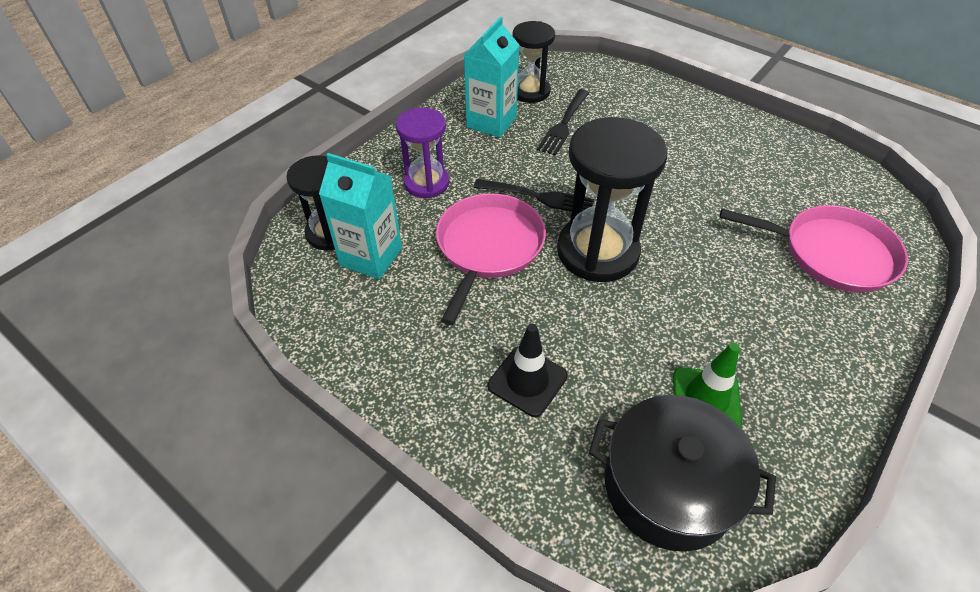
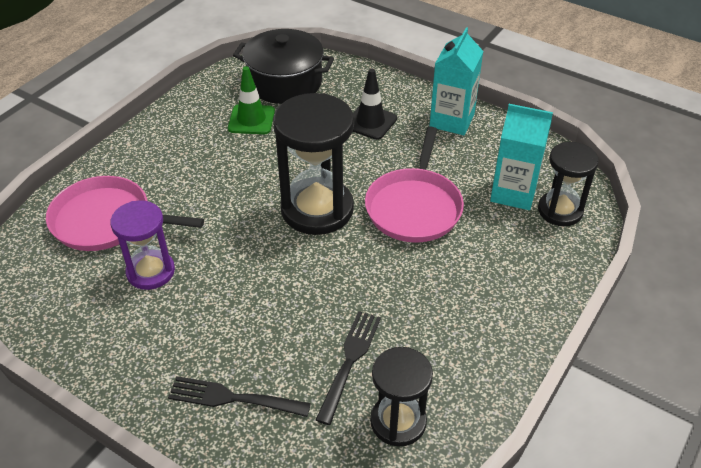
camera: 175 degrees right, 5 degrees down
purple hourglass [396,107,450,198] -> purple hourglass moved to [110,200,175,290]
turquoise carton [464,17,519,138] -> turquoise carton moved to [429,27,483,135]
black fork [473,179,594,211] -> black fork moved to [168,376,311,417]

